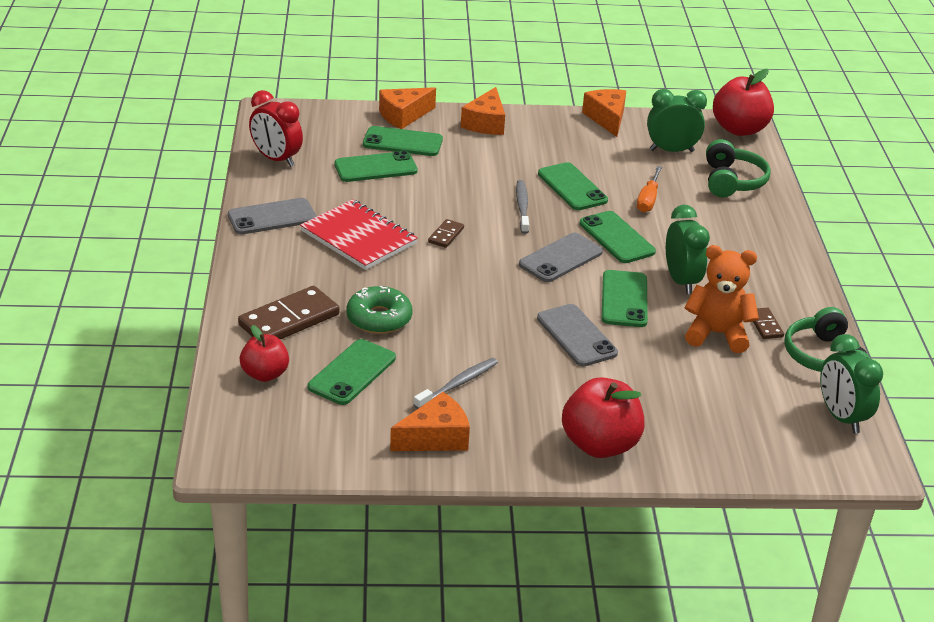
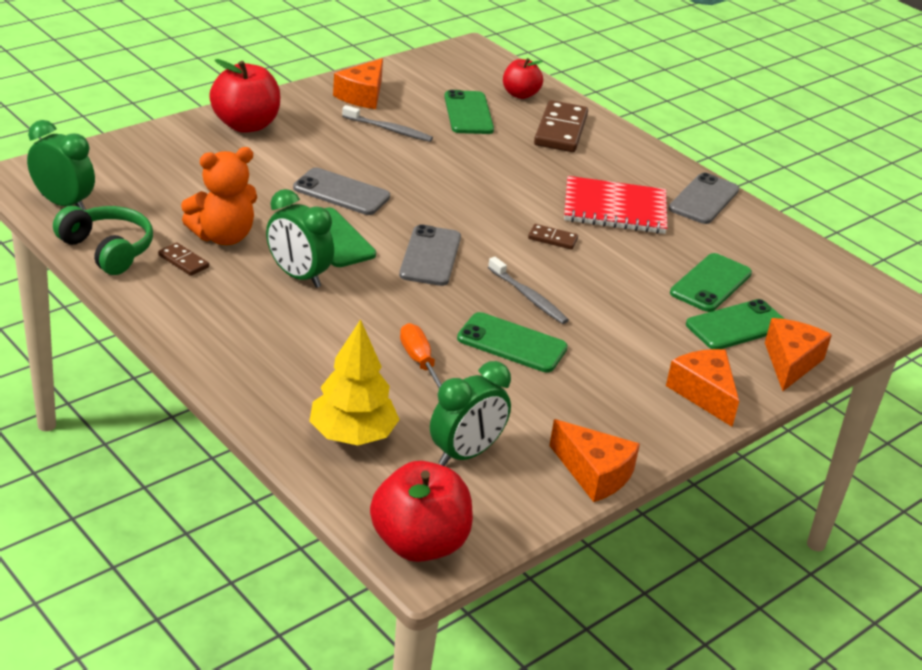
camera: 140 degrees right, 0 degrees up
red clock [249,90,303,167] -> none
green donut [346,286,413,334] -> none
grey toothbrush [413,358,498,409] -> grey toothbrush turned 75 degrees counterclockwise [342,105,433,142]
brown domino [428,219,464,248] -> brown domino turned 60 degrees counterclockwise [528,224,578,250]
green phone [580,211,656,263] -> none
green headphones [706,139,771,197] -> yellow tree [309,319,400,445]

